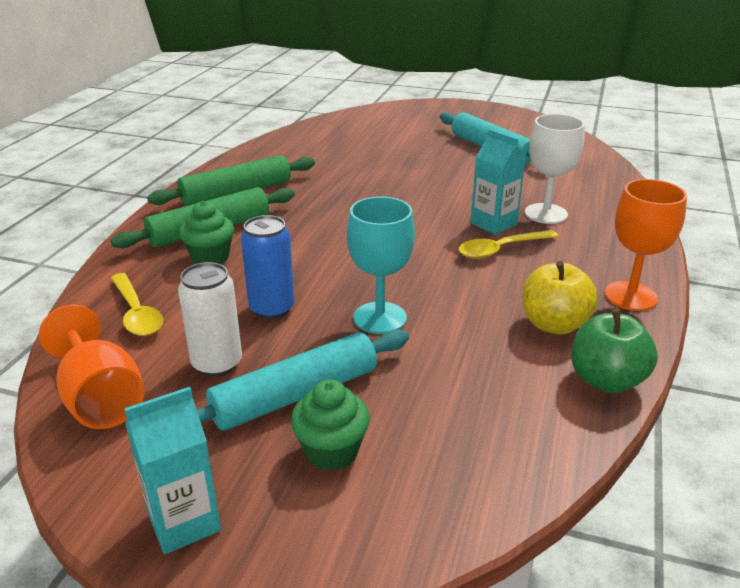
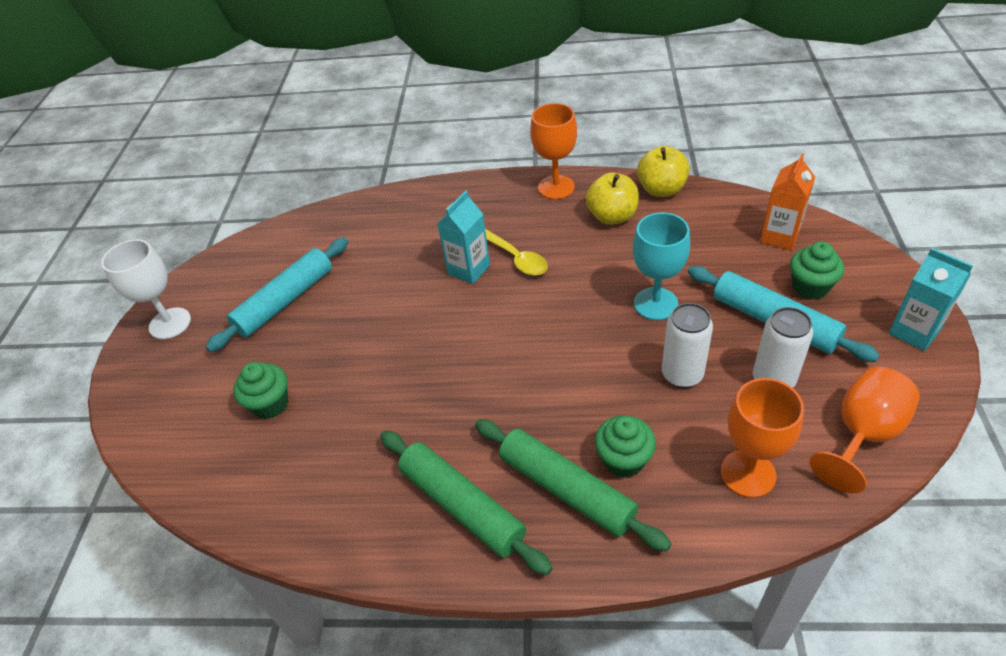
camera: 100 degrees left, 15 degrees up
yellow spoon [111,273,163,336] -> orange goblet [721,378,804,498]
blue can [241,215,295,319] -> white can [662,303,713,388]
white goblet [525,114,585,224] -> white goblet moved to [101,239,191,339]
green apple [571,309,658,393] -> yellow apple [637,146,690,197]
none -> green cupcake [233,362,288,419]
none -> orange carton [760,153,815,250]

